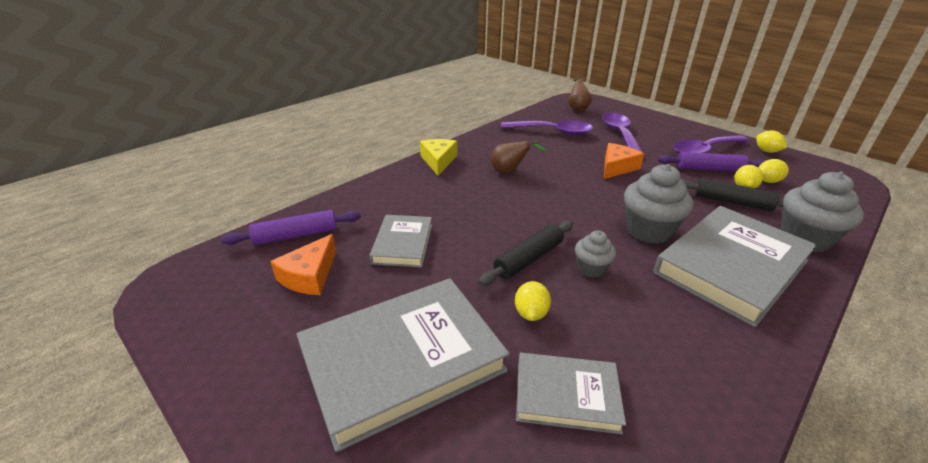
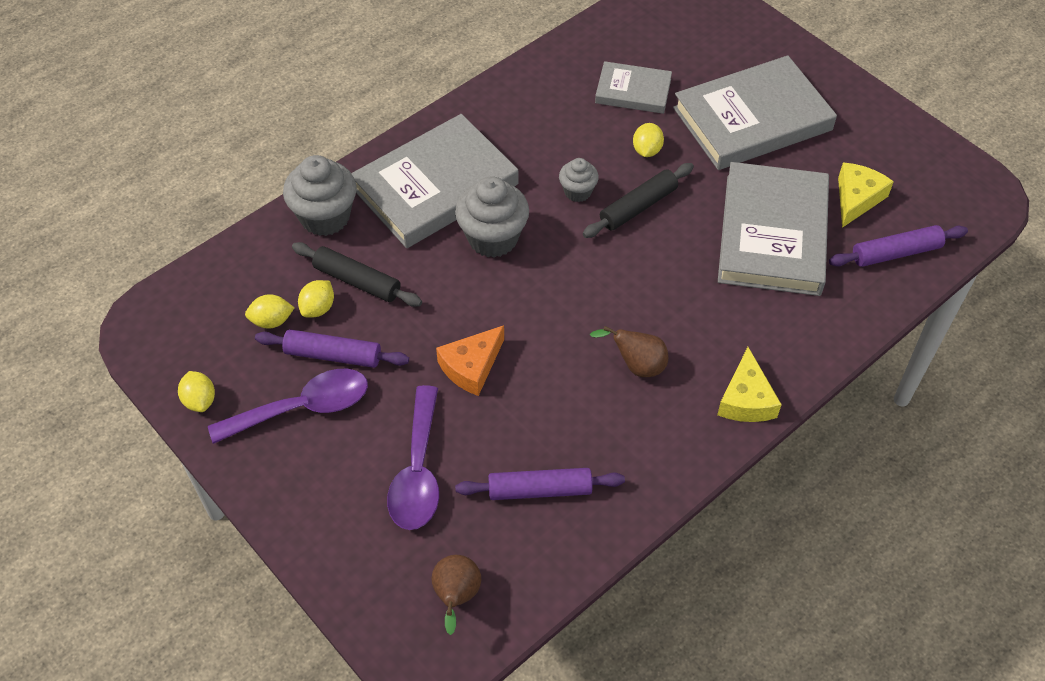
camera: 175 degrees left, 20 degrees up
orange cheese [270,234,336,295] -> yellow cheese [838,162,894,228]
grey book [369,215,432,267] -> grey book [718,162,829,296], size x1.86
purple spoon [501,120,593,135] -> purple rolling pin [455,468,625,500]

